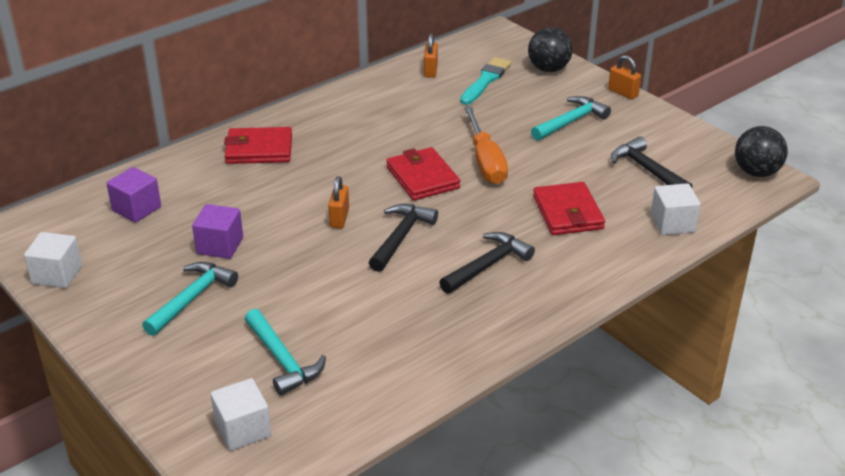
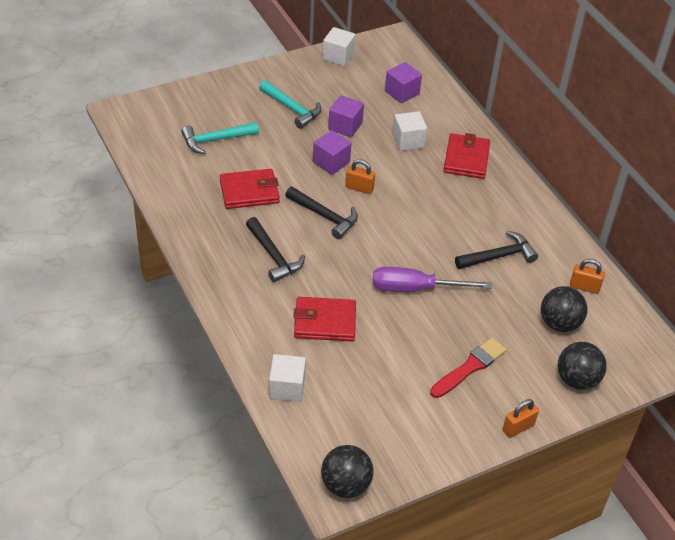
camera: 100 degrees right, 10 degrees up
white cube [211,378,271,451] -> white cube moved to [393,111,427,151]
red wallet [386,147,460,201] -> red wallet moved to [220,169,280,209]
turquoise brush [460,57,511,105] -> black ball [541,286,588,332]
orange screwdriver [464,106,508,184] -> purple screwdriver [373,267,492,292]
turquoise hammer [531,96,611,141] -> red brush [430,338,507,398]
black hammer [611,136,693,188] -> black hammer moved to [455,231,538,269]
none -> purple cube [313,130,352,175]

